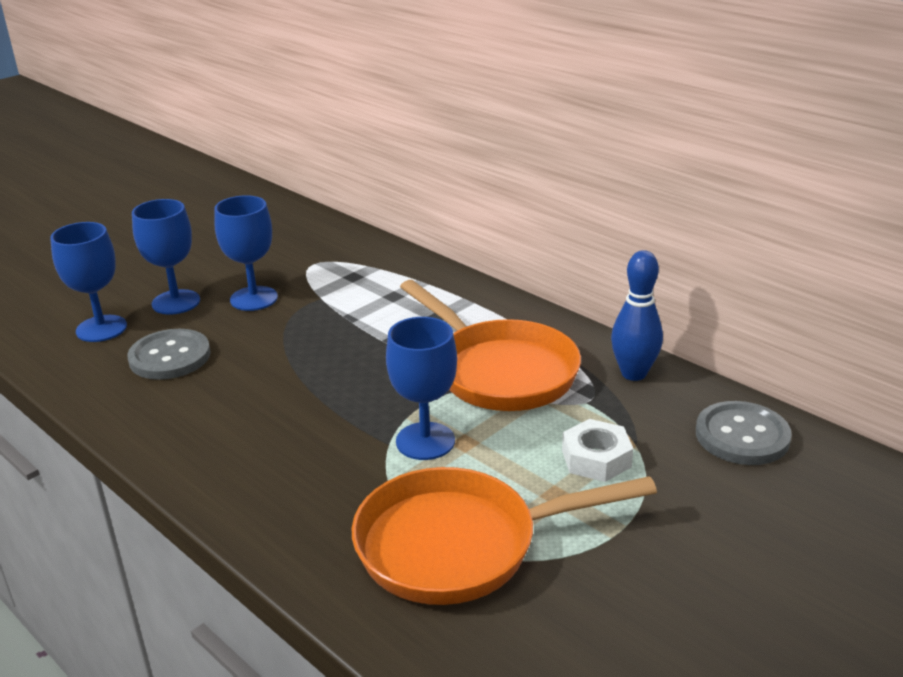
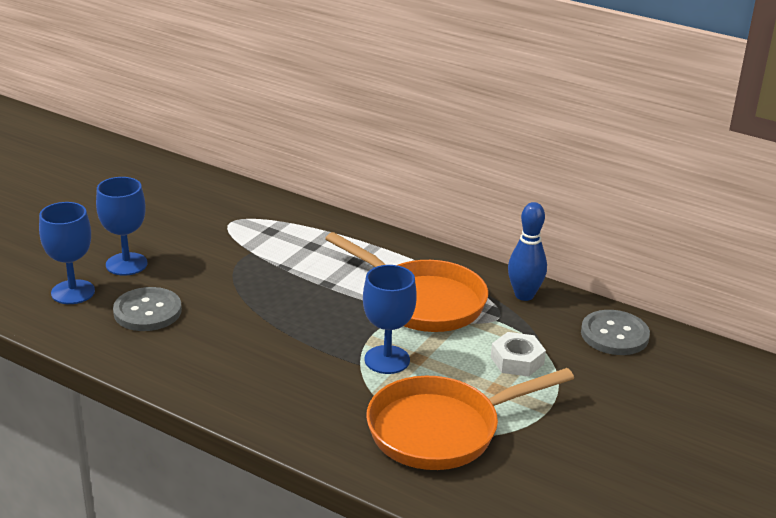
camera: 15 degrees left, 0 degrees up
blue goblet [214,196,278,311] -> none

